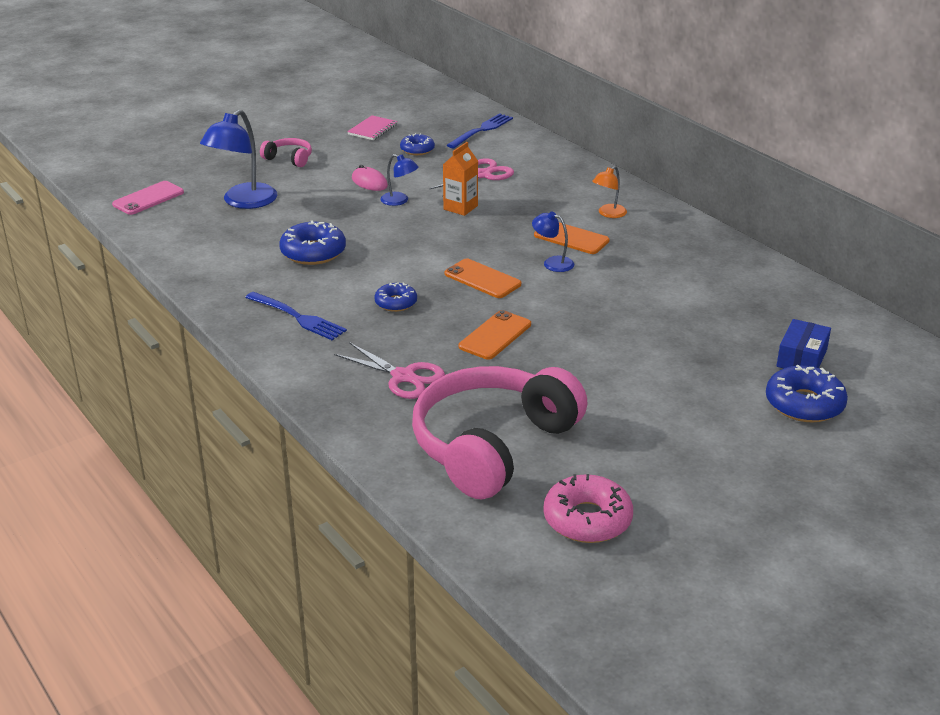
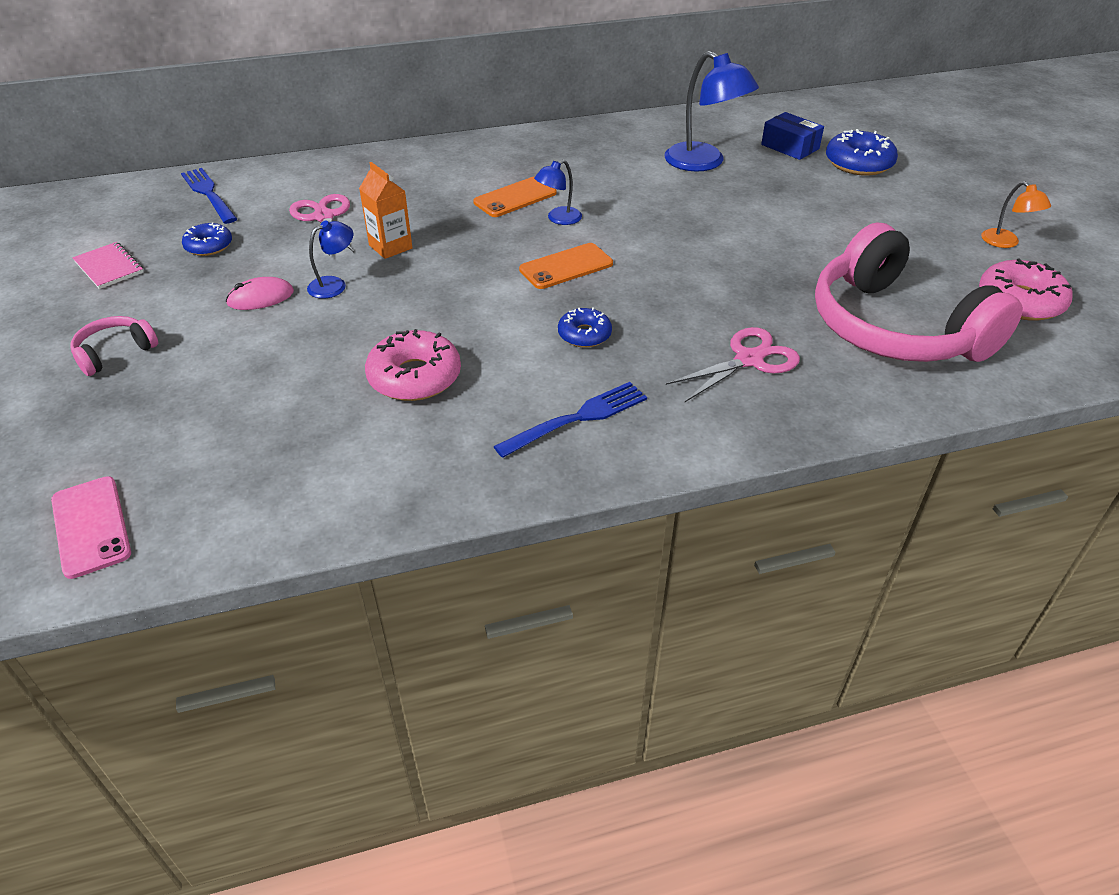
camera: 70 degrees left, 10 degrees up
blue lamp [200,110,277,209] -> blue lamp moved to [664,51,759,171]
blue donut [279,220,346,265] -> pink donut [365,329,461,401]
orange phone [459,310,531,359] -> none
orange lamp [592,166,627,218] -> orange lamp moved to [981,181,1051,248]

